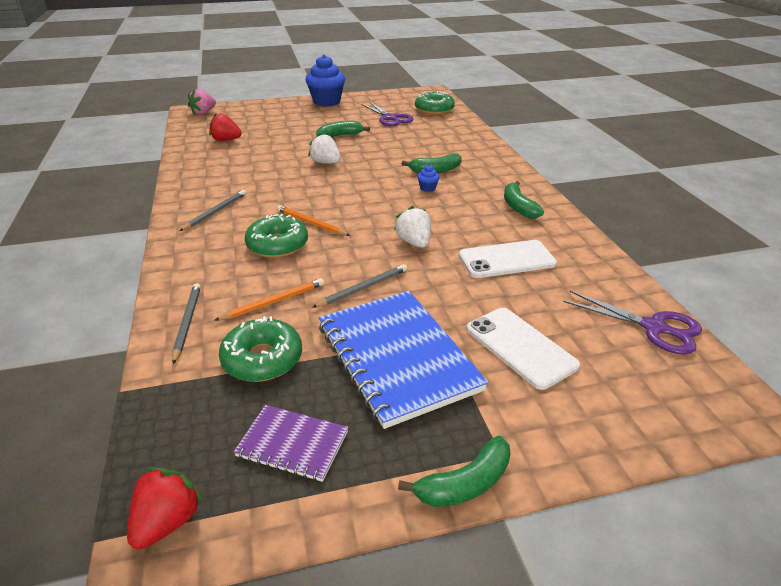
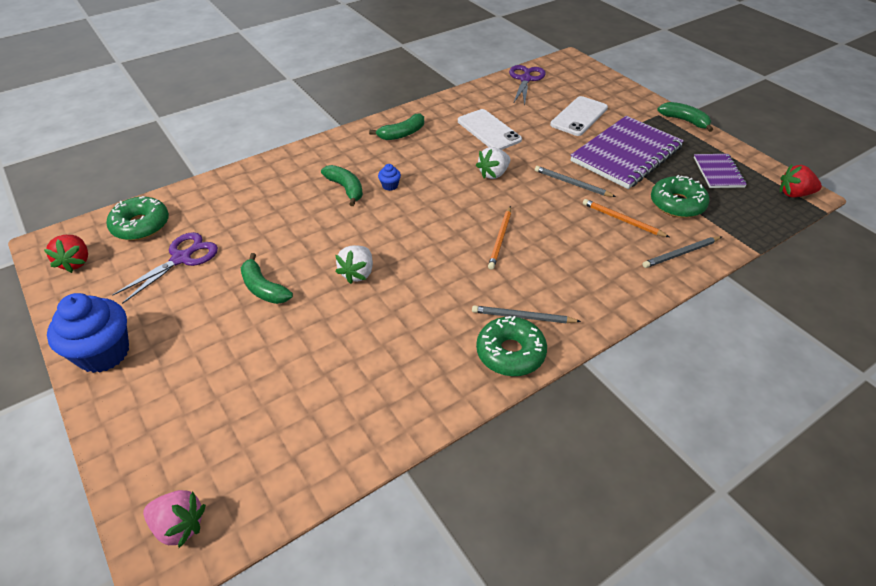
camera: 110 degrees left, 10 degrees up
red strawberry [209,114,242,141] -> red strawberry moved to [44,235,88,273]
green donut [245,214,308,258] -> green donut moved to [476,316,547,376]
blue notebook [319,291,488,429] -> purple notebook [570,116,684,189]

